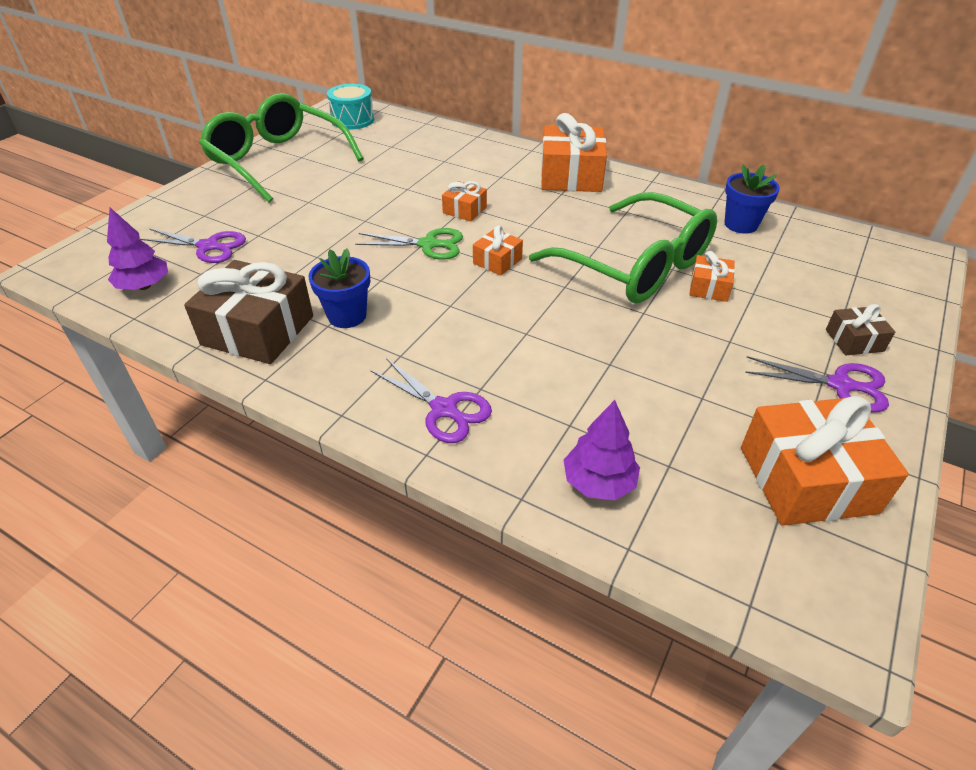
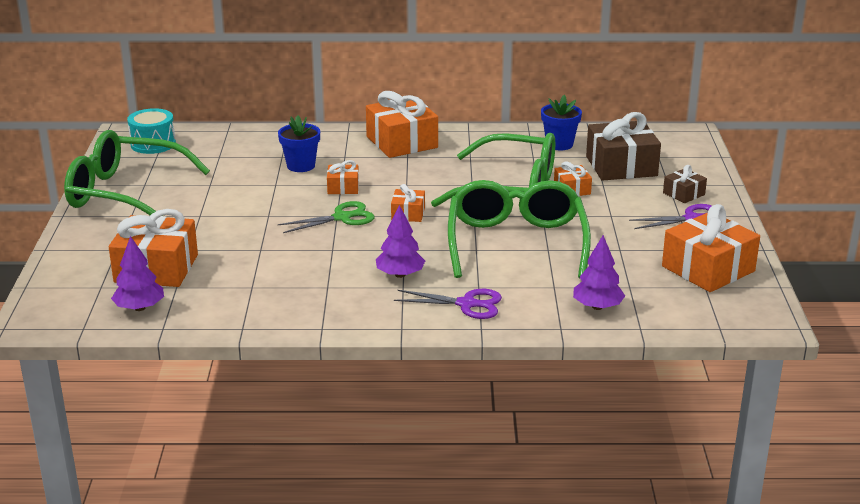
camera: 30 degrees left, 15 degrees down
purple scissors [140,228,246,263] -> orange gift [109,209,198,287]
brown gift [184,260,313,364] -> brown gift moved to [586,112,661,181]
blue flower pot [309,248,370,328] -> blue flower pot moved to [278,115,320,172]
none -> purple tree [376,205,425,278]
none -> green glasses [448,180,591,278]

